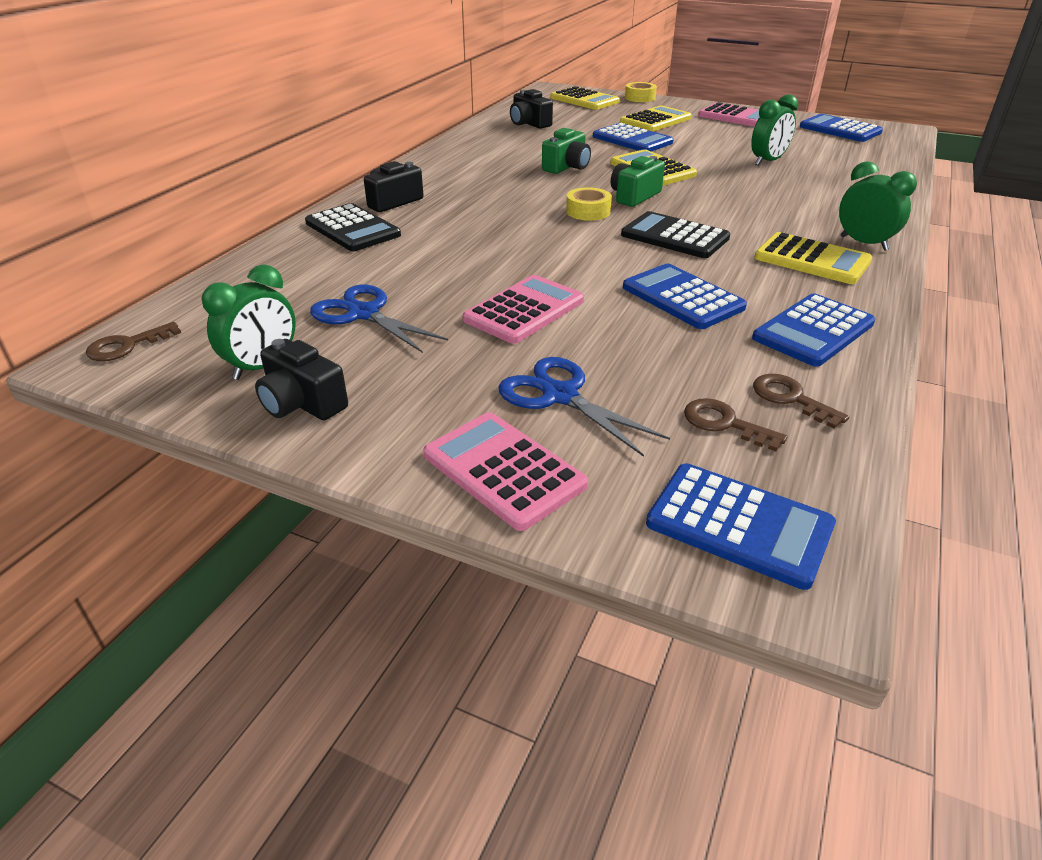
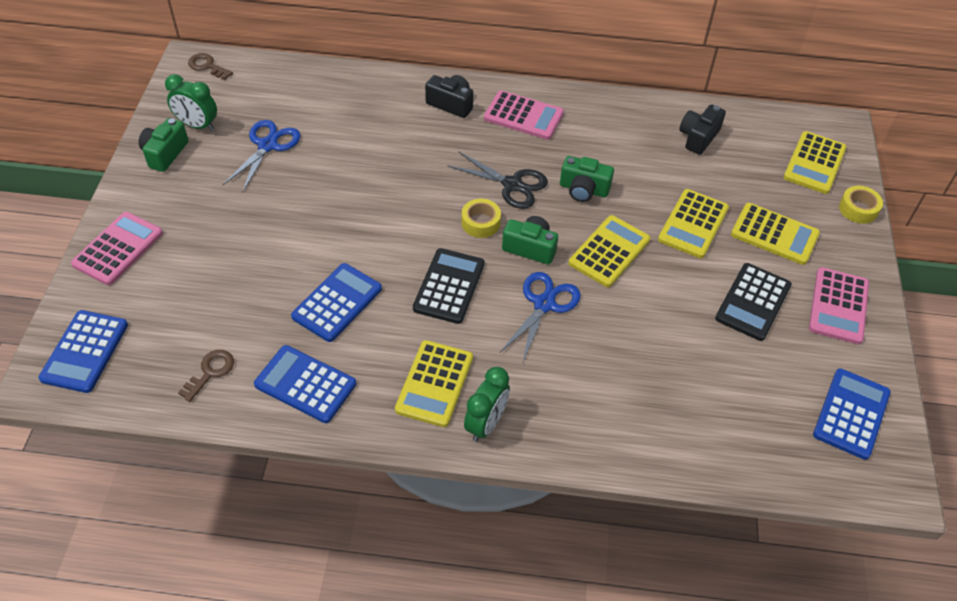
camera: 70 degrees right, 15 degrees up
black camera [255,339,348,420] -> green camera [139,118,189,172]
black calculator [305,203,401,251] -> black calculator moved to [715,263,792,341]
pink calculator [463,275,584,344] -> pink calculator moved to [484,90,564,140]
blue scissors [498,357,670,457] -> blue scissors moved to [500,272,581,364]
blue calculator [593,123,673,152] -> yellow calculator [658,189,729,258]
brown key [684,398,788,451] -> none
green clock [751,94,798,166] -> none
none -> black scissors [448,151,548,209]

